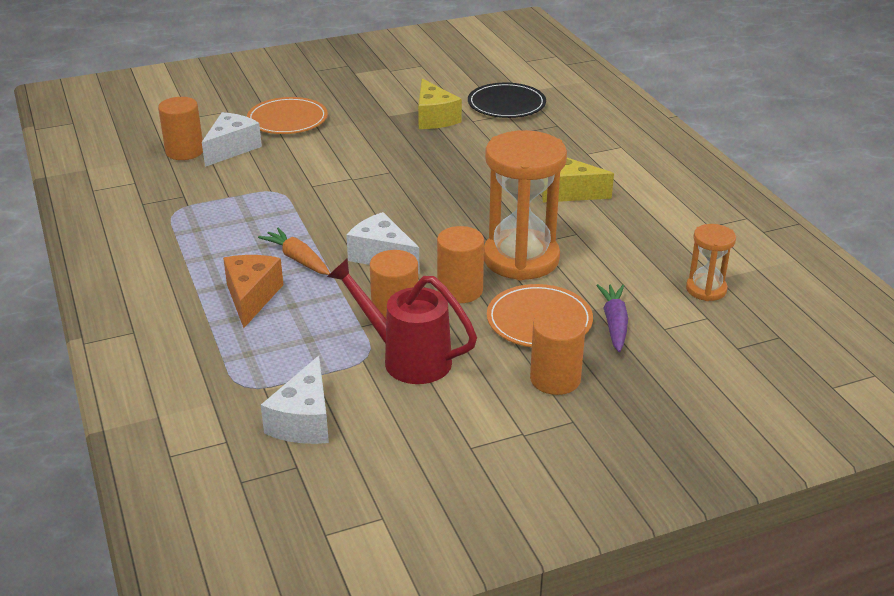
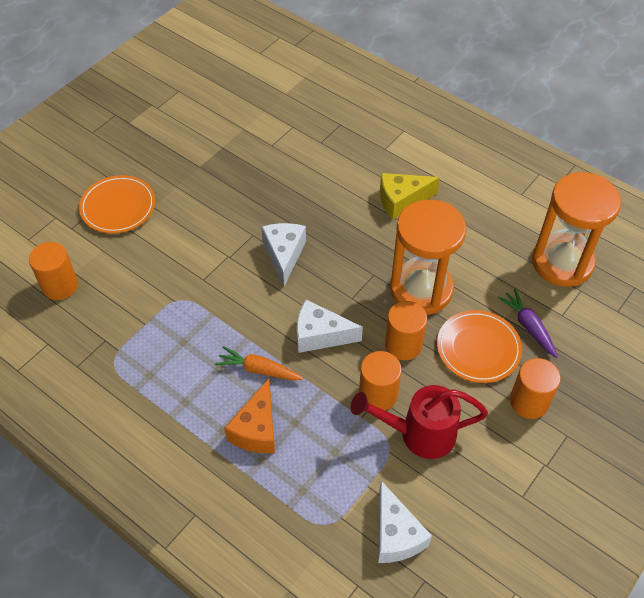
camera: 30 degrees left, 20 degrees up
white cheese [202,112,262,167] -> white cheese moved to [261,223,306,286]
orange cheese [223,255,283,328] -> orange cheese turned 135 degrees counterclockwise [224,379,275,453]
yellow cheese [418,79,462,129] -> none
black plate [468,83,546,118] -> none
orange hourglass [686,224,736,301] -> orange hourglass [532,172,621,287], size x1.97

